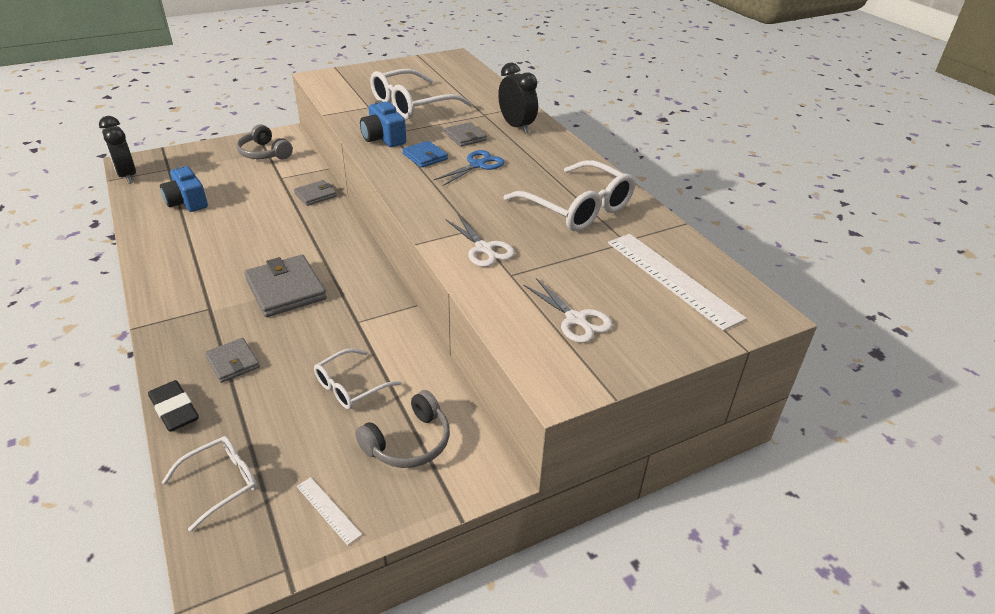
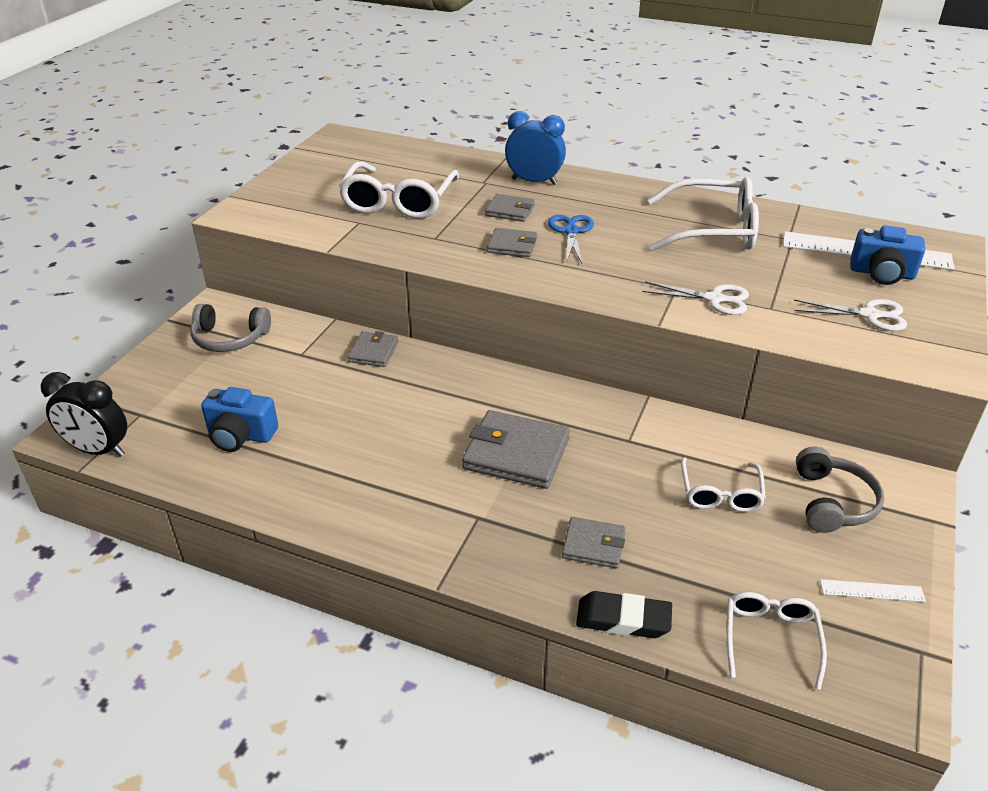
camera: 40 degrees left, 0 degrees up
blue camera [360,100,406,147] -> blue camera moved to [851,226,925,285]
blue wallet [402,141,448,168] -> grey wallet [487,228,537,257]
black clock [498,63,538,134] -> blue clock [505,111,566,185]

